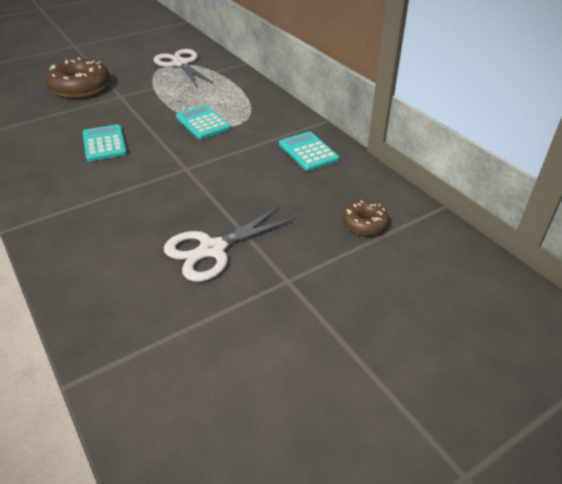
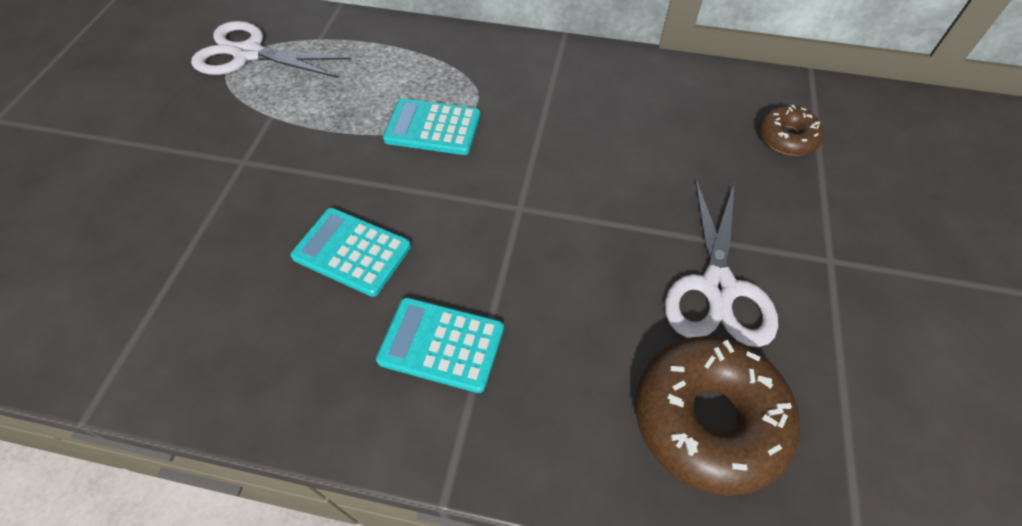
camera: 45 degrees left, 15 degrees up
brown donut [46,57,110,98] -> brown donut moved to [635,336,800,496]
turquoise calculator [279,132,339,171] -> turquoise calculator moved to [376,297,504,393]

